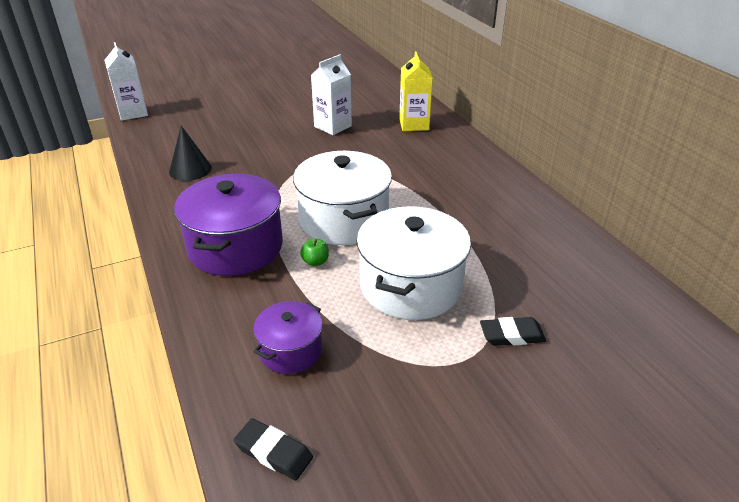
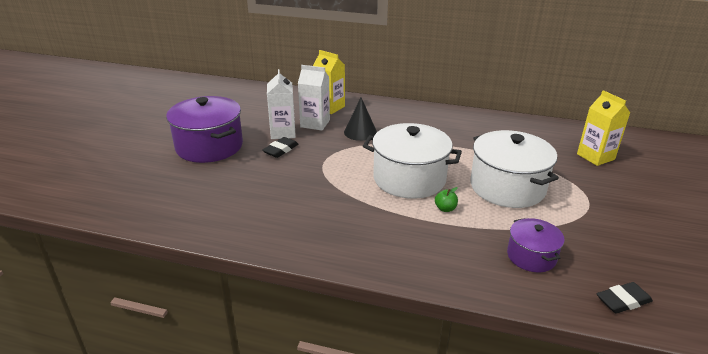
camera: 50 degrees left, 5 degrees down
white carton [105,42,148,121] -> white carton moved to [298,65,330,130]
black cone [169,126,212,181] -> black cone moved to [344,97,377,141]
purple pot [174,174,283,276] -> purple pot moved to [166,96,243,163]
black eraser [480,317,546,346] -> black eraser moved to [262,137,298,158]
none -> yellow carton [577,90,630,166]

